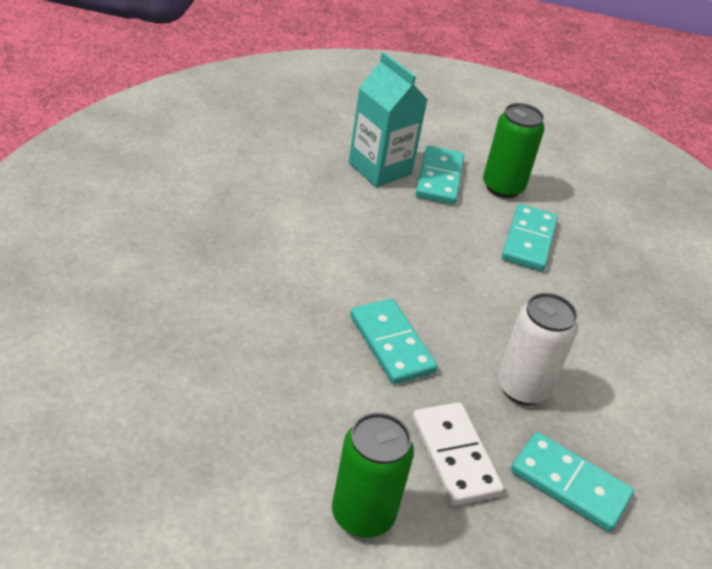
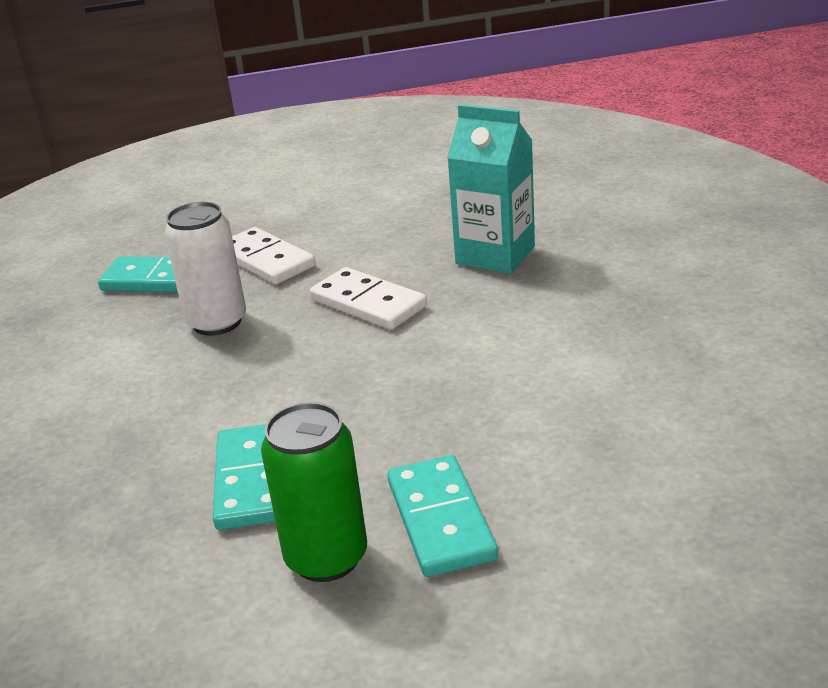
camera: 165 degrees right, 10 degrees down
green can [332,413,414,537] -> none
turquoise carton [349,52,428,187] -> turquoise carton moved to [447,104,535,274]
turquoise domino [350,299,438,384] -> white domino [310,267,427,330]

